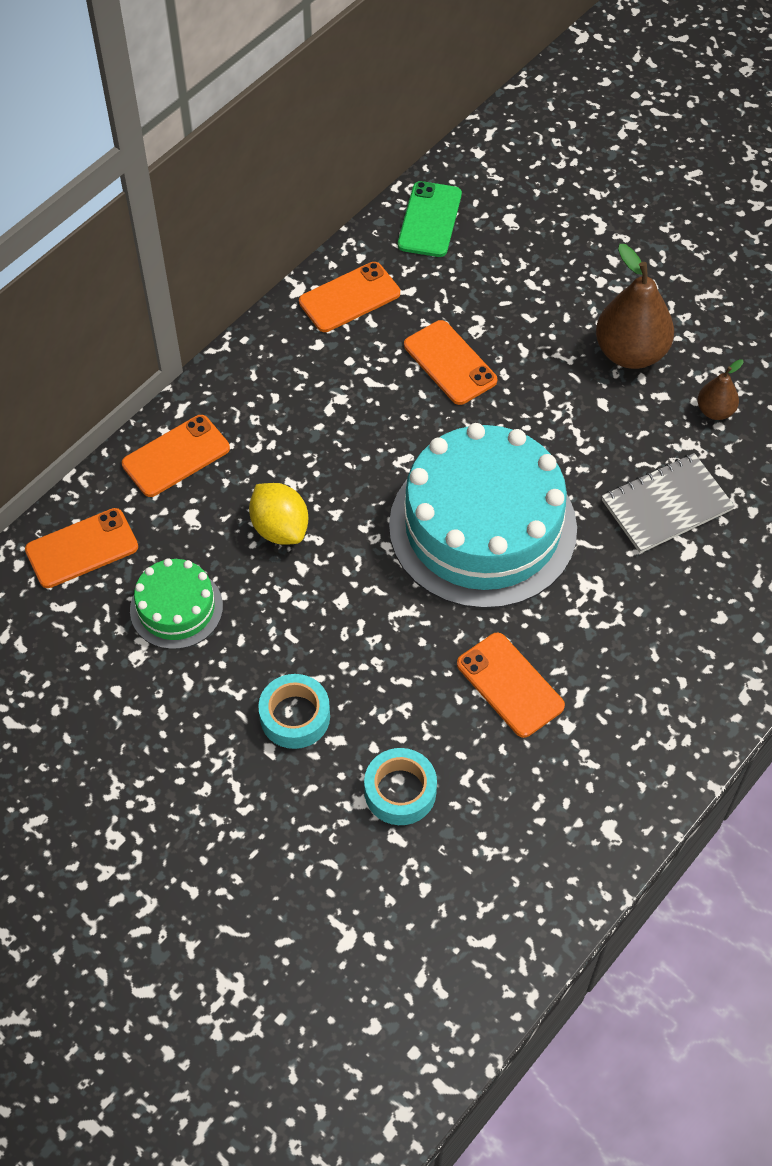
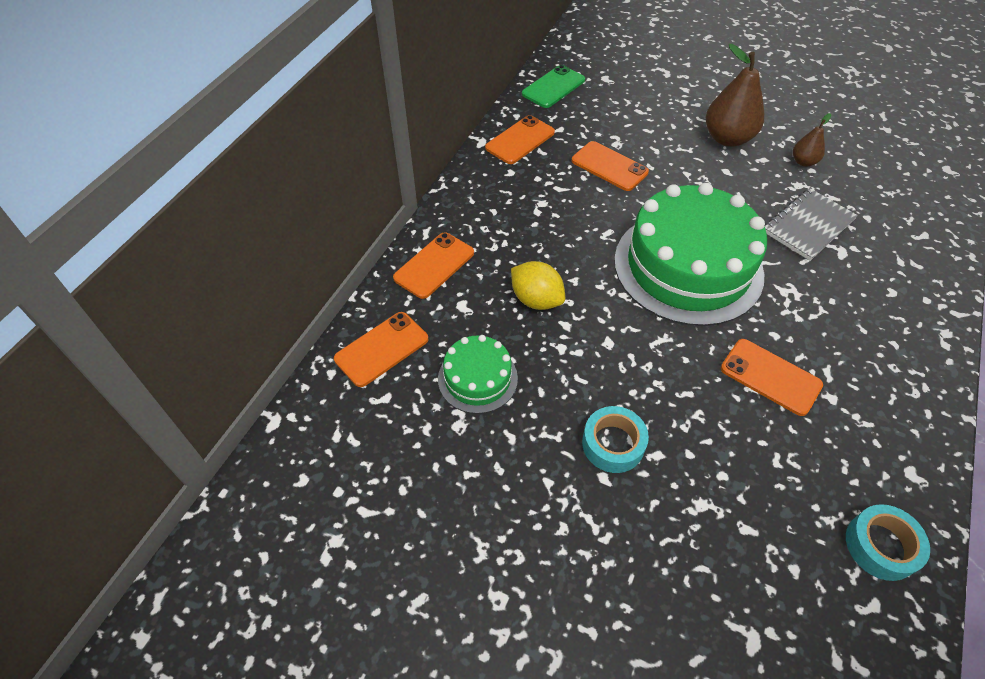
camera: 15 degrees left, 5 degrees down
turquoise tape [364,748,437,825] -> turquoise tape moved to [846,504,930,581]
turquoise cake [389,423,577,609] -> green cake [614,183,767,326]
green phone [398,181,462,257] -> green phone turned 45 degrees clockwise [522,65,585,108]

